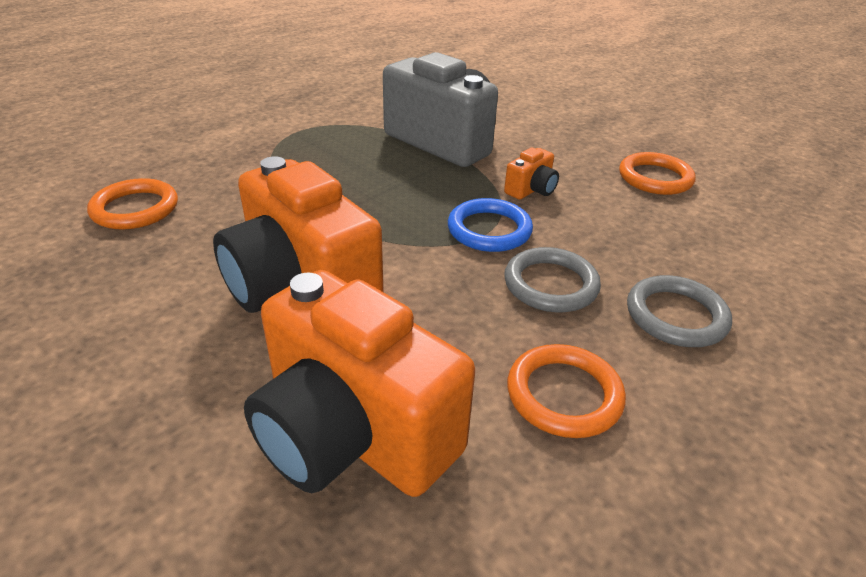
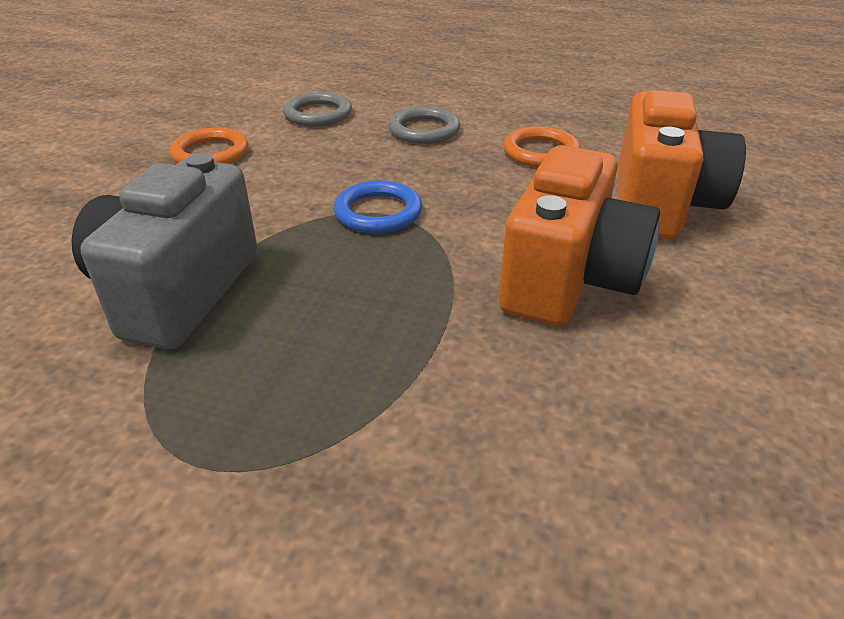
camera: 115 degrees left, 0 degrees up
orange ring [87,178,178,229] -> none
orange camera [504,147,559,200] -> none
grey ring [504,247,601,312] -> grey ring moved to [283,92,352,127]

